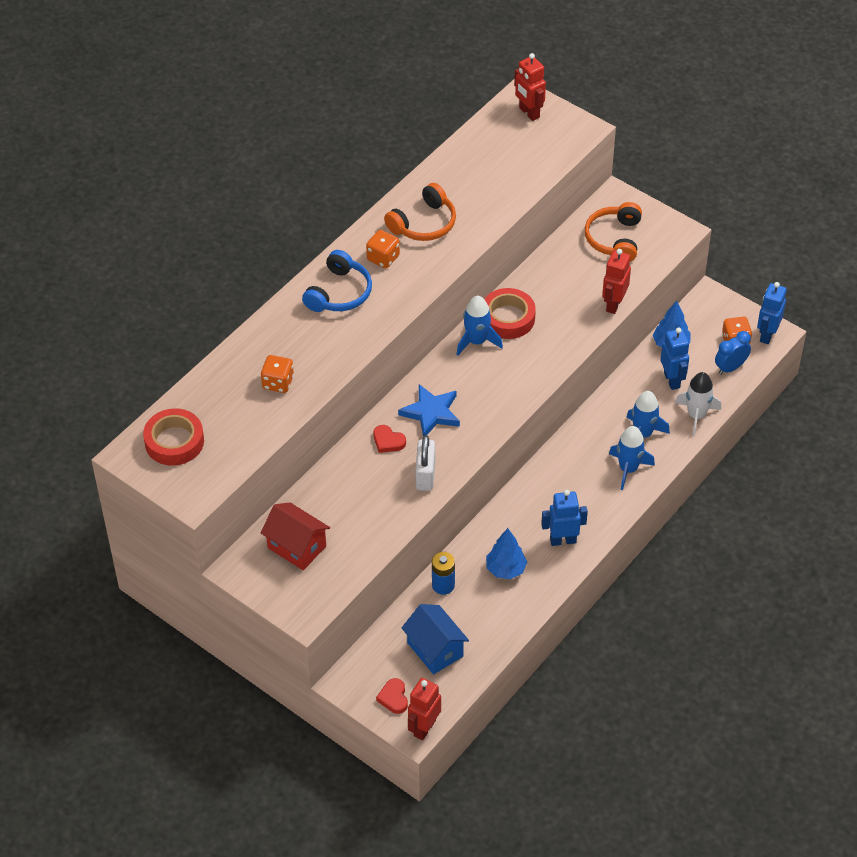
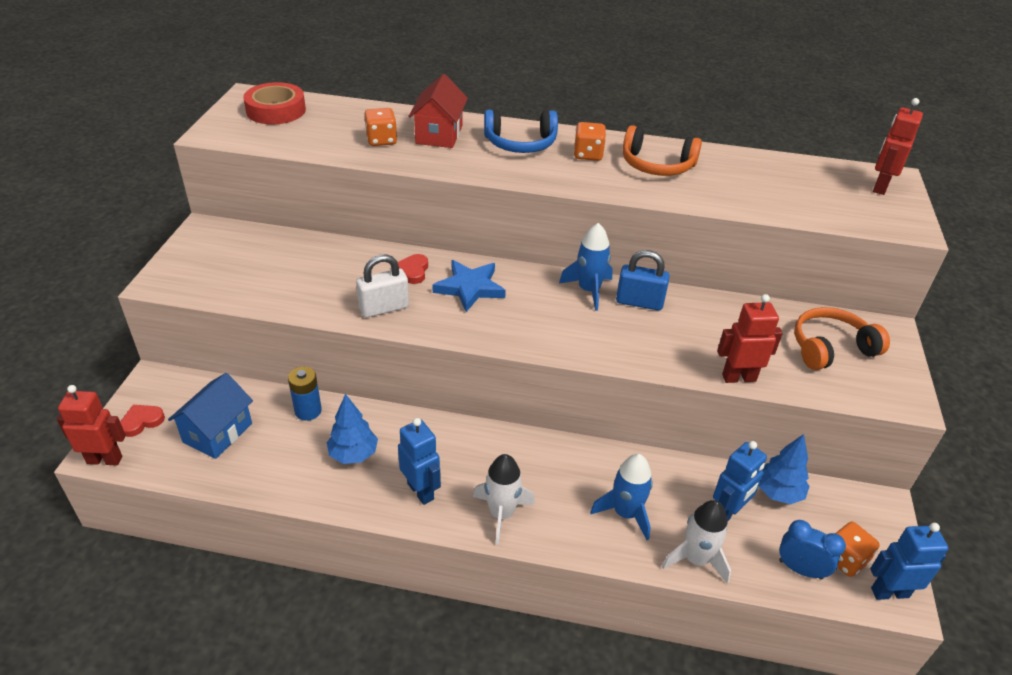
camera: 60 degrees right, 10 degrees down
red house [261,503,330,570] -> red house moved to [408,74,468,148]
red tape [484,288,536,339] -> blue padlock [616,250,670,310]
blue rocket [609,426,655,490] -> none
none -> white rocket [473,454,535,545]

